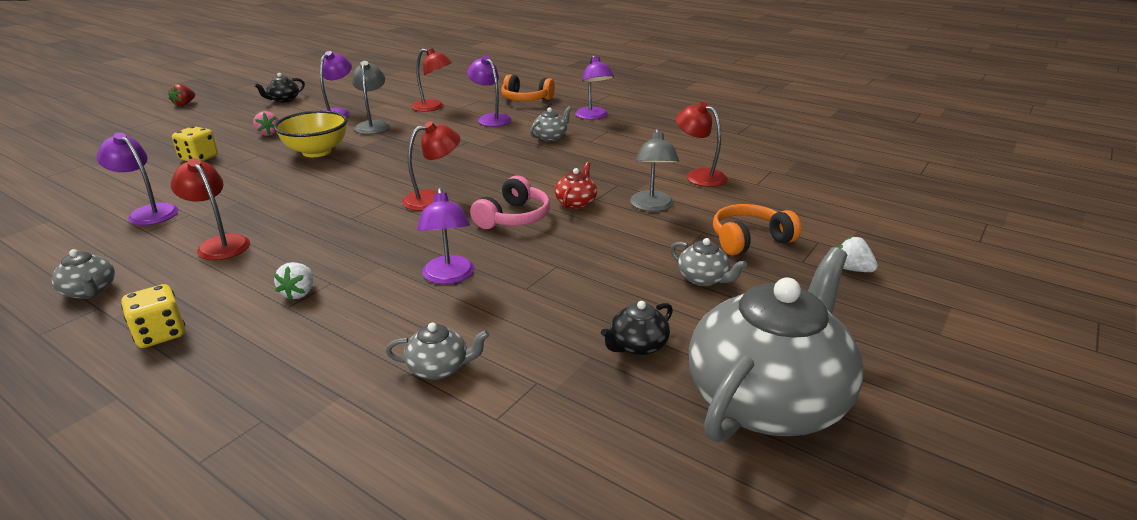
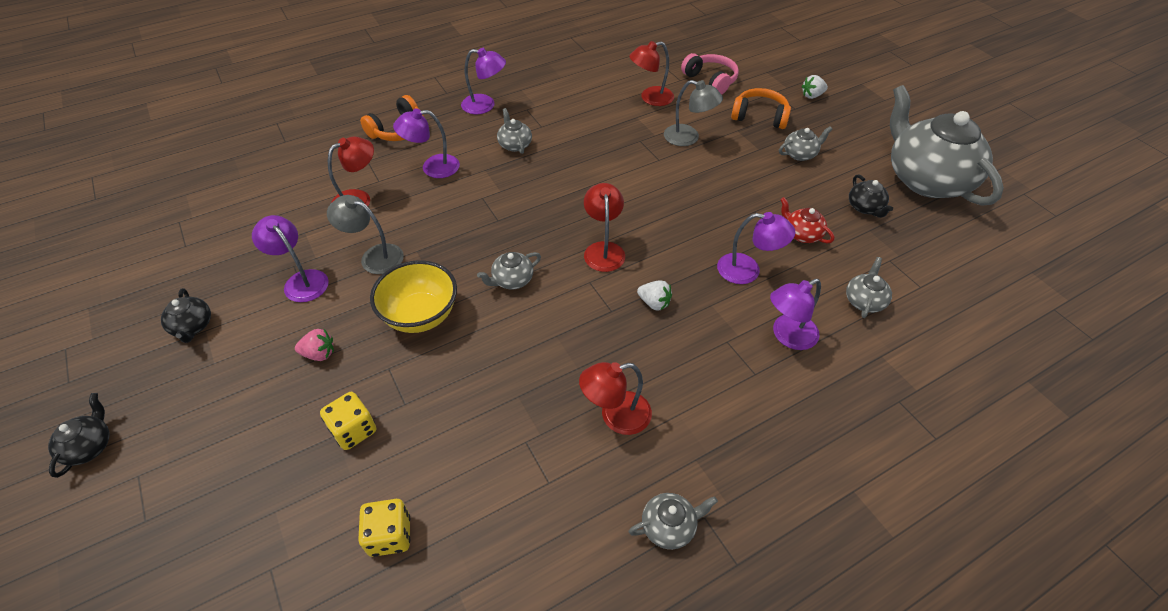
camera: 65 degrees left, 20 degrees up
purple lamp [96,132,179,225] -> purple lamp moved to [770,279,821,350]
yellow dice [121,284,185,348] -> yellow dice moved to [358,499,410,557]
red strawberry [168,84,195,106] -> black teapot [48,393,110,478]
white strawberry [274,262,313,300] -> white strawberry moved to [637,280,672,311]
pink headphones [470,176,550,229] -> pink headphones moved to [681,53,739,95]
red teapot [555,162,597,209] -> red teapot moved to [780,197,834,244]
orange headphones [713,204,801,255] -> orange headphones turned 105 degrees clockwise [731,88,791,129]
none -> grey teapot [477,252,541,289]

